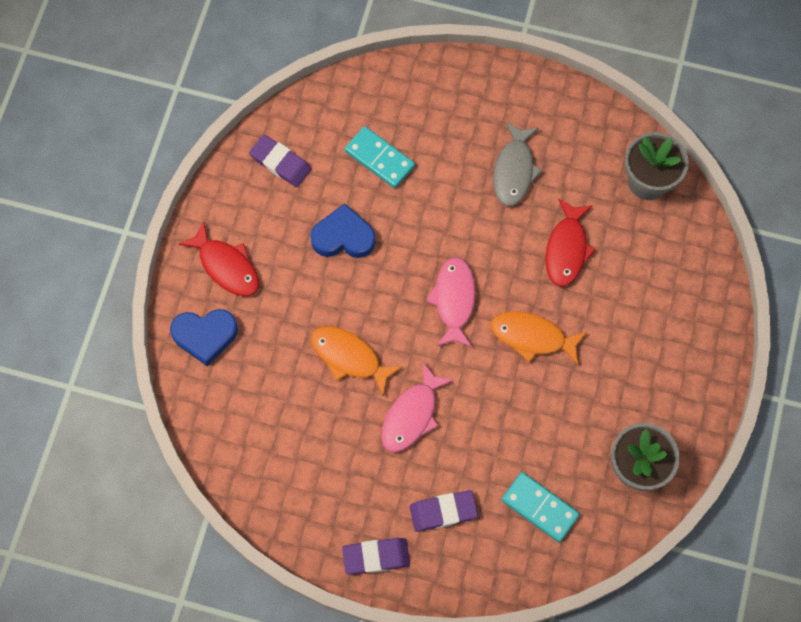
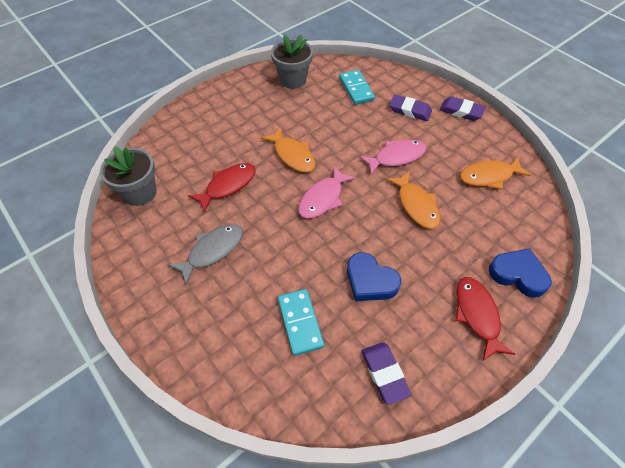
camera: 145 degrees left, 15 degrees down
none -> orange fish [460,157,531,189]

